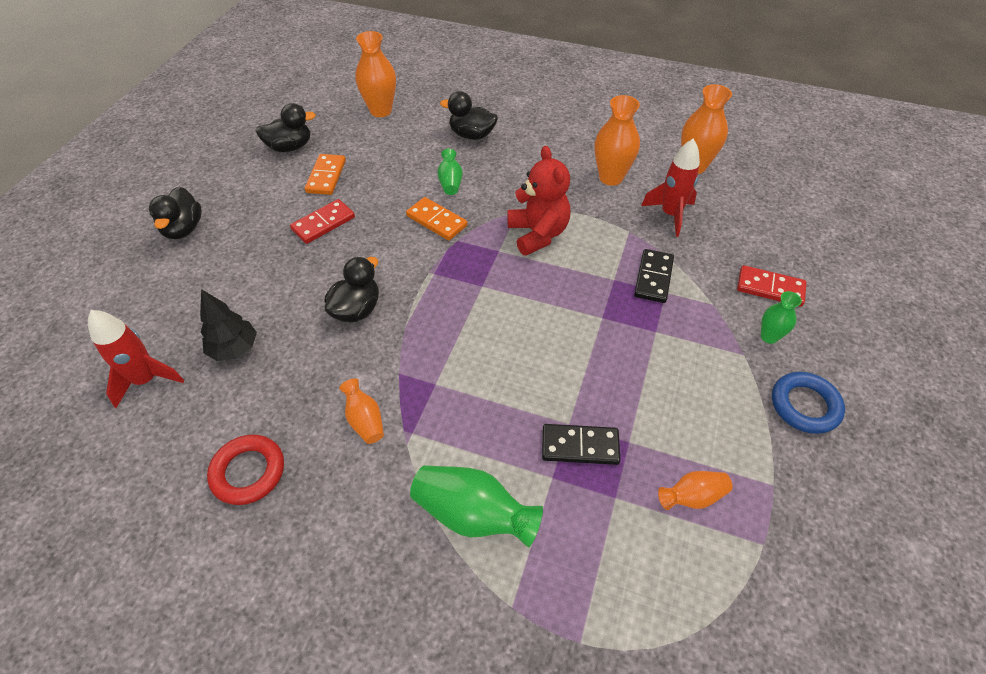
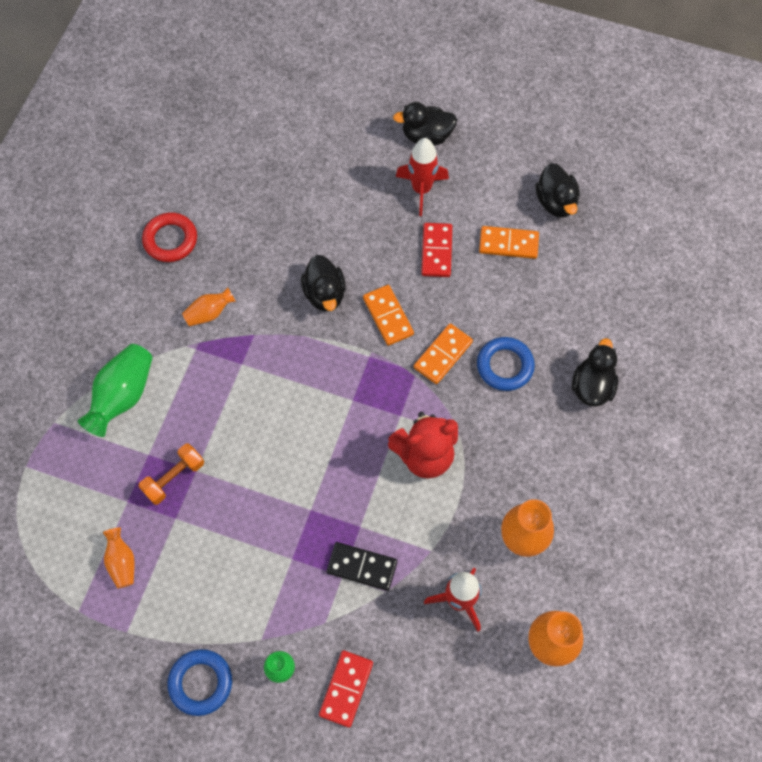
camera: 90 degrees right, 15 degrees up
red rocket [88,310,184,408] -> red rocket moved to [396,138,449,216]
black tree [200,289,257,361] -> none
red domino [290,199,355,244] -> red domino turned 45 degrees clockwise [421,223,452,277]
black duck [324,257,379,323] -> black duck turned 45 degrees clockwise [301,255,346,312]
orange vase [355,31,396,117] -> none
green vase [437,149,462,195] -> blue ring [477,337,535,391]
black domino [542,424,620,465] -> orange dumbbell [138,444,204,505]
none -> orange domino [363,285,414,346]

